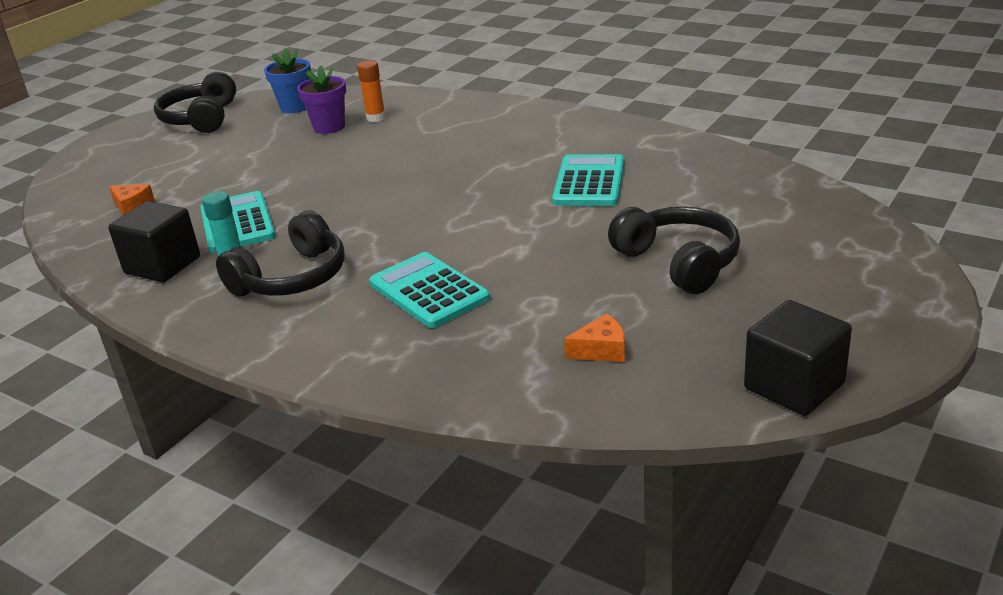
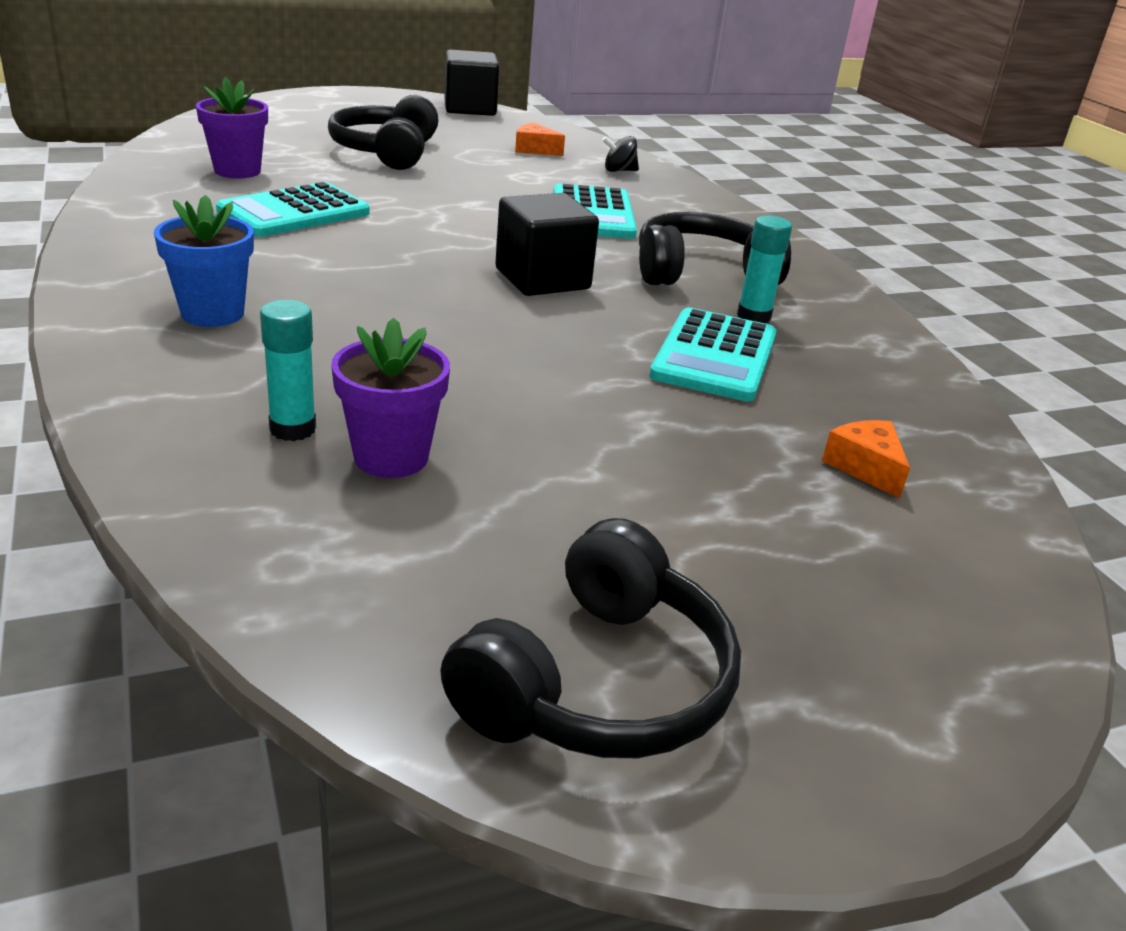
camera: 150 degrees left, 0 degrees up
black cube [108,201,200,282] -> black cube moved to [495,193,599,296]
blue flower pot [264,48,311,113] -> blue flower pot moved to [154,195,254,327]
orange glue stick [357,60,386,122] -> turquoise glue stick [260,300,316,441]
none -> purple flower pot [196,77,268,179]
none -> black spinning top [602,136,639,172]

